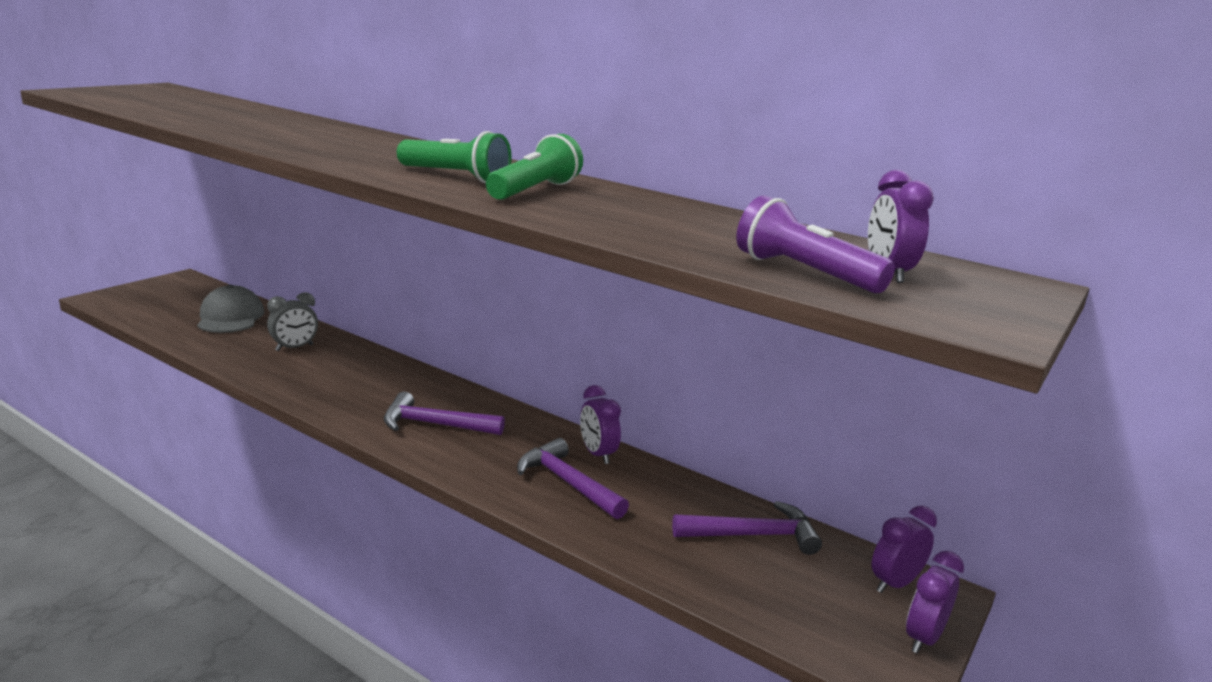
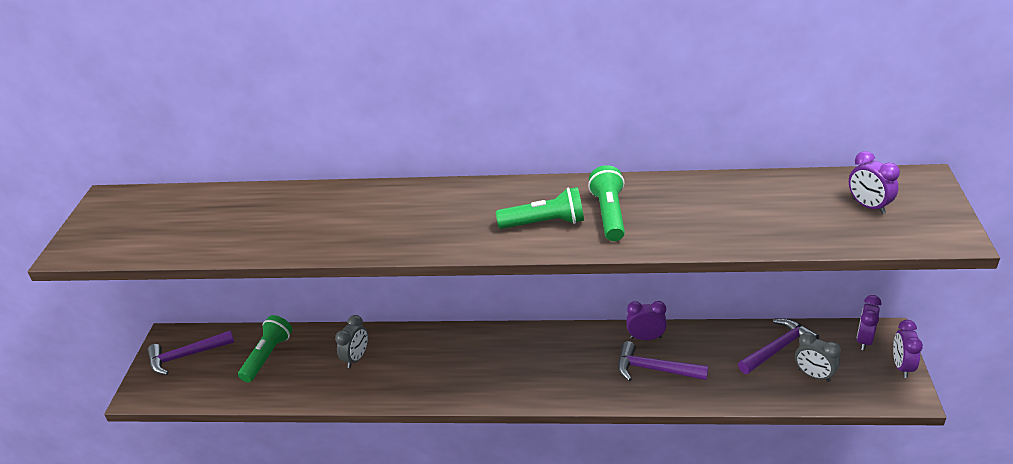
camera: 25 degrees left, 15 degrees up
grey cap [197,285,264,333] -> green flashlight [238,315,292,382]
purple hammer [384,392,505,435] -> purple hammer moved to [148,330,234,375]
purple clock [580,385,621,464] -> purple clock turned 150 degrees clockwise [626,301,667,340]
purple flashlight [736,195,895,293] -> none
none -> grey clock [795,332,841,382]

